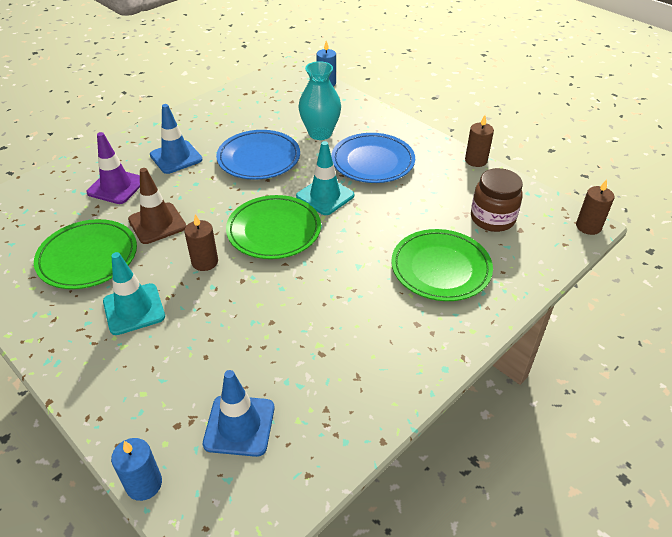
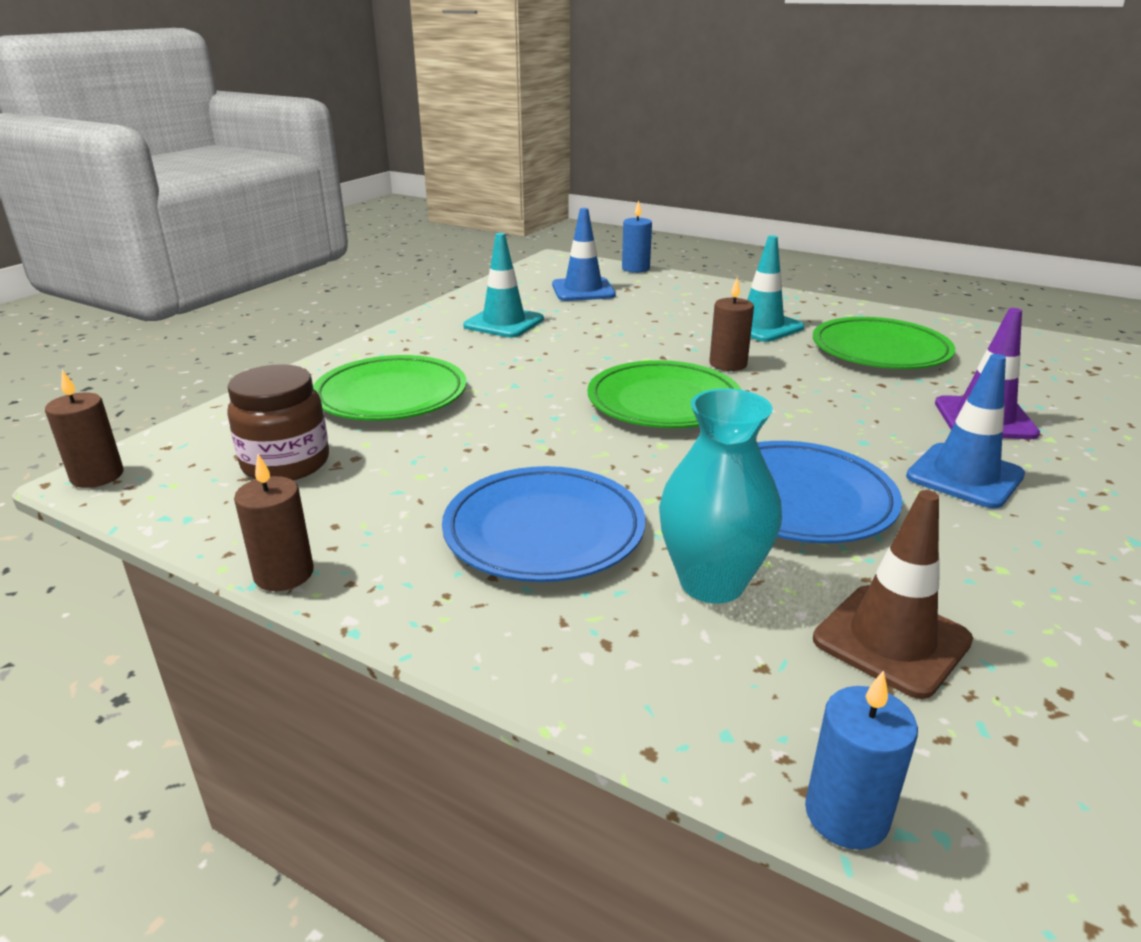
camera: 165 degrees right, 15 degrees down
brown traffic cone [128,168,186,244] -> brown traffic cone moved to [813,490,973,699]
turquoise traffic cone [296,141,354,215] -> turquoise traffic cone moved to [463,233,544,338]

